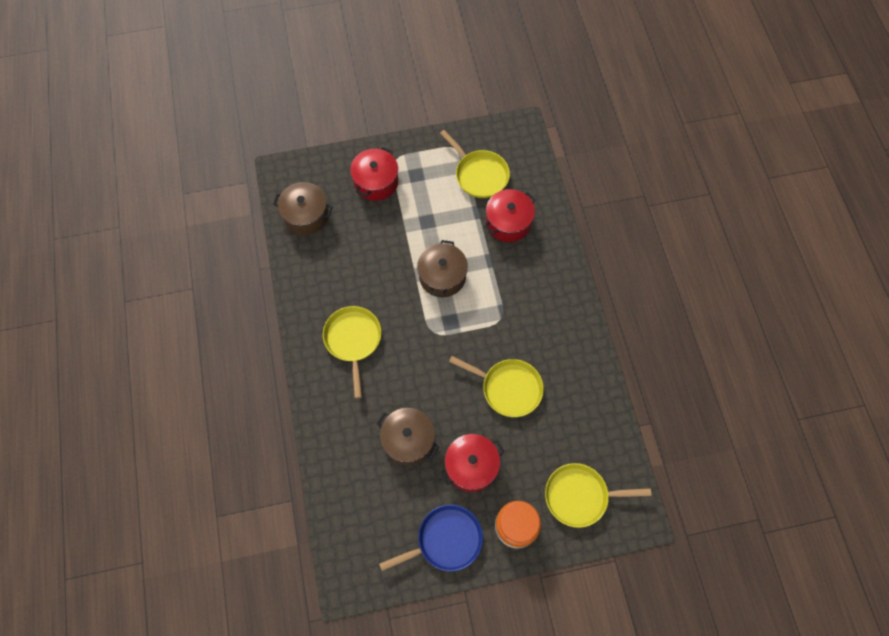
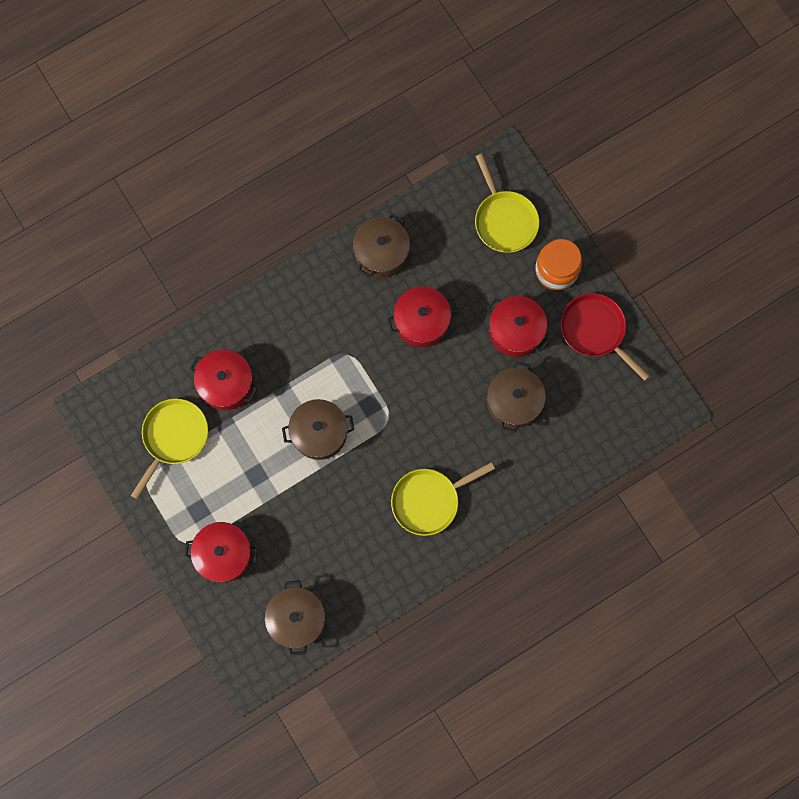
camera: 110 degrees left, 10 degrees up
blue pan [379,504,483,571] -> red pan [561,293,650,381]
yellow pan [449,356,544,417] -> red pot [387,287,457,347]
none -> brown pot [353,214,410,278]

